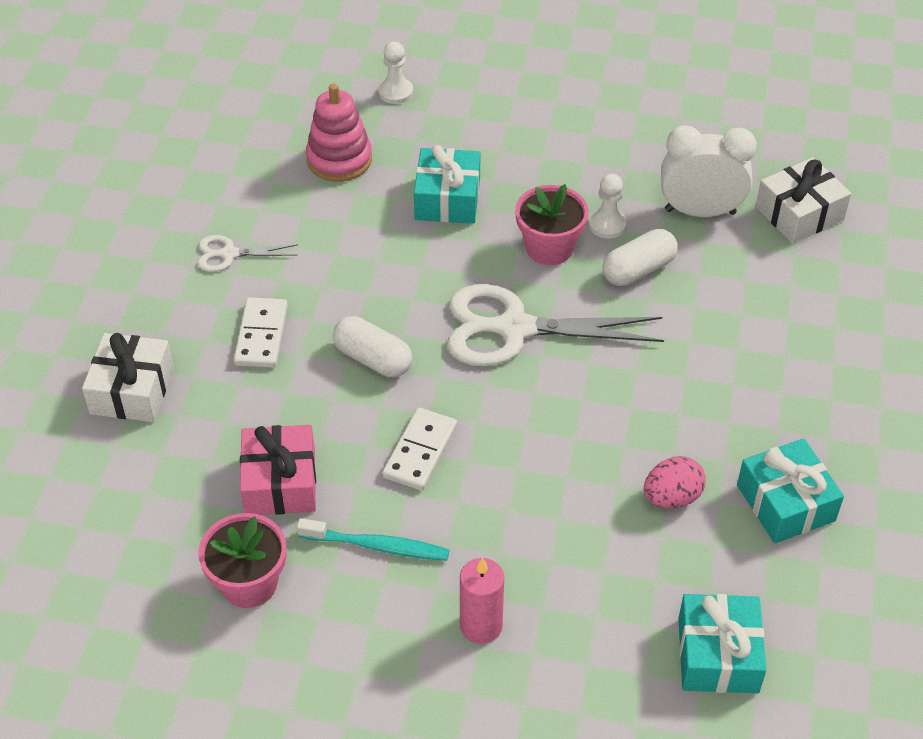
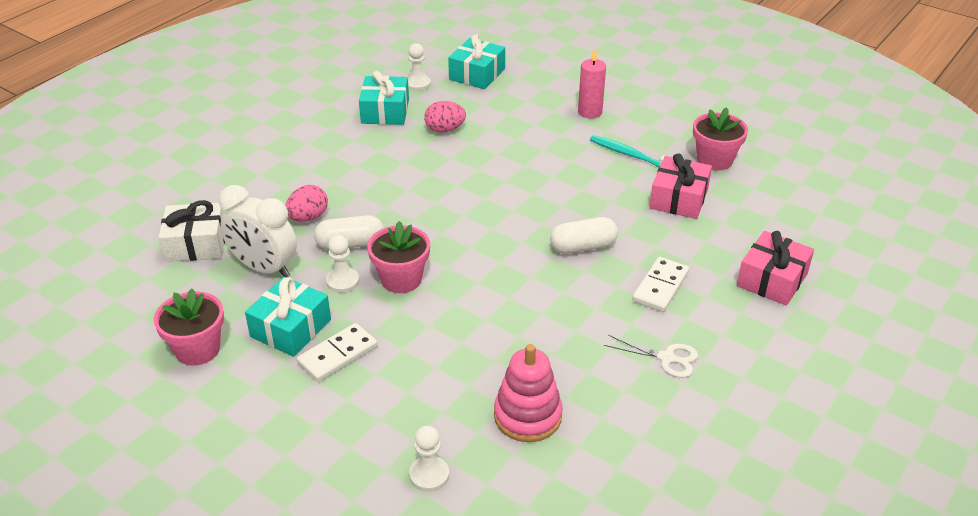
camera: 155 degrees left, 10 degrees down
white gift [82,333,174,422] -> pink gift [737,231,814,306]
white capsule [333,316,412,377] -> white capsule turned 75 degrees counterclockwise [550,217,618,254]
white domino [382,408,457,491] -> white domino moved to [297,323,378,382]
turquoise gift [414,145,480,224] -> turquoise gift moved to [245,277,331,357]
white scissors [447,284,664,367] -> none
none -> pink flower pot [154,288,224,366]
none -> pink egg [285,185,328,222]
none -> white pawn [408,43,431,91]

